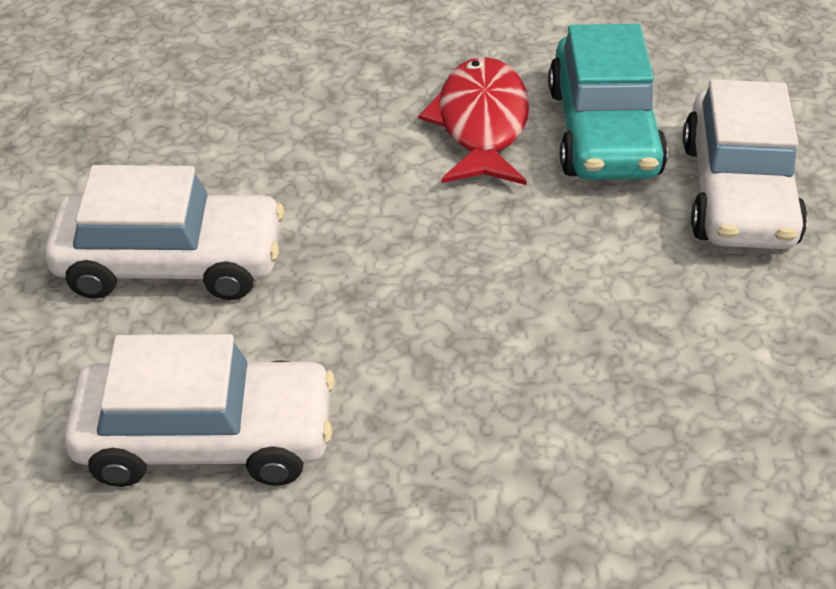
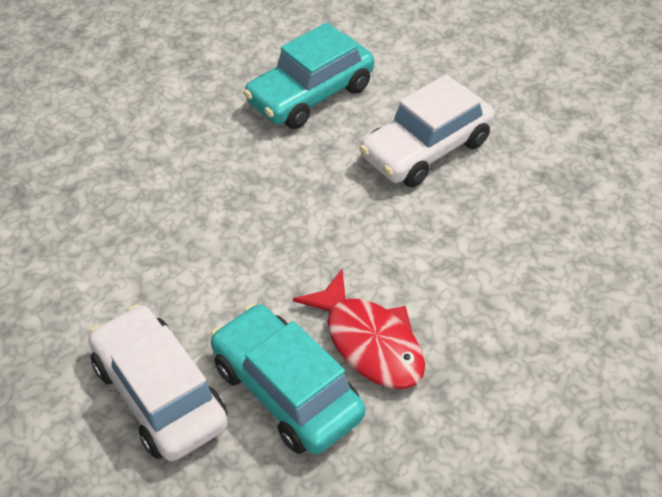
camera: 140 degrees right, 5 degrees up
white car [64,334,335,487] -> turquoise car [243,22,374,129]

